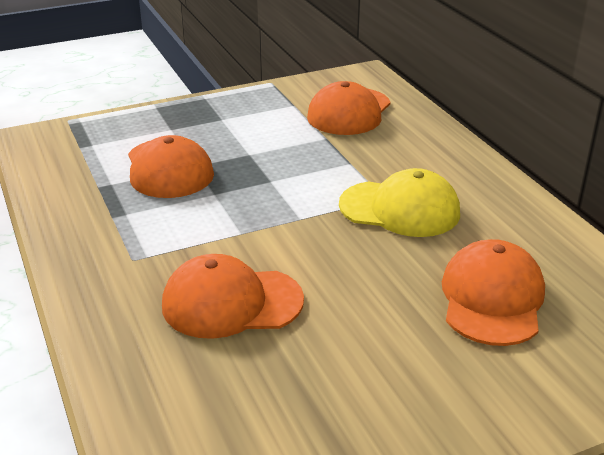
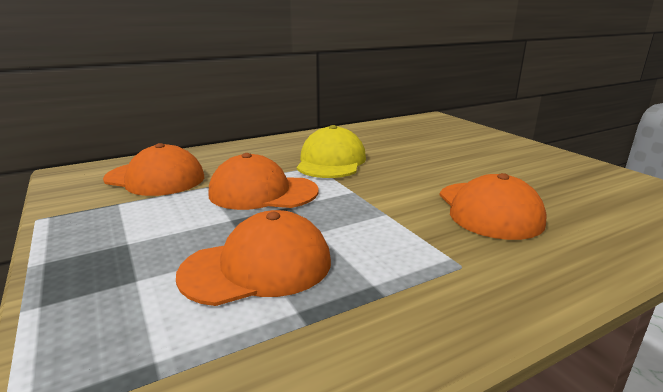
camera: 95 degrees left, 10 degrees down
orange cap [442,239,545,346] -> orange cap moved to [209,153,318,210]

